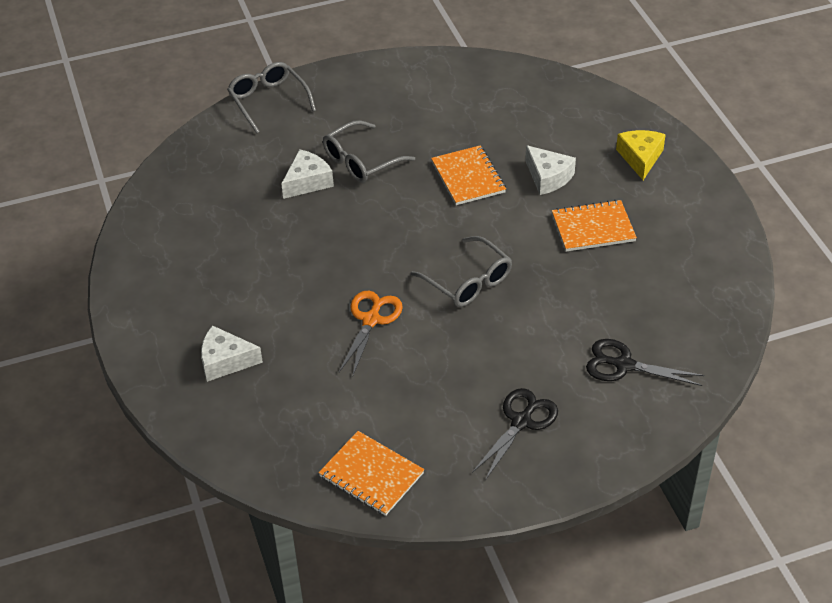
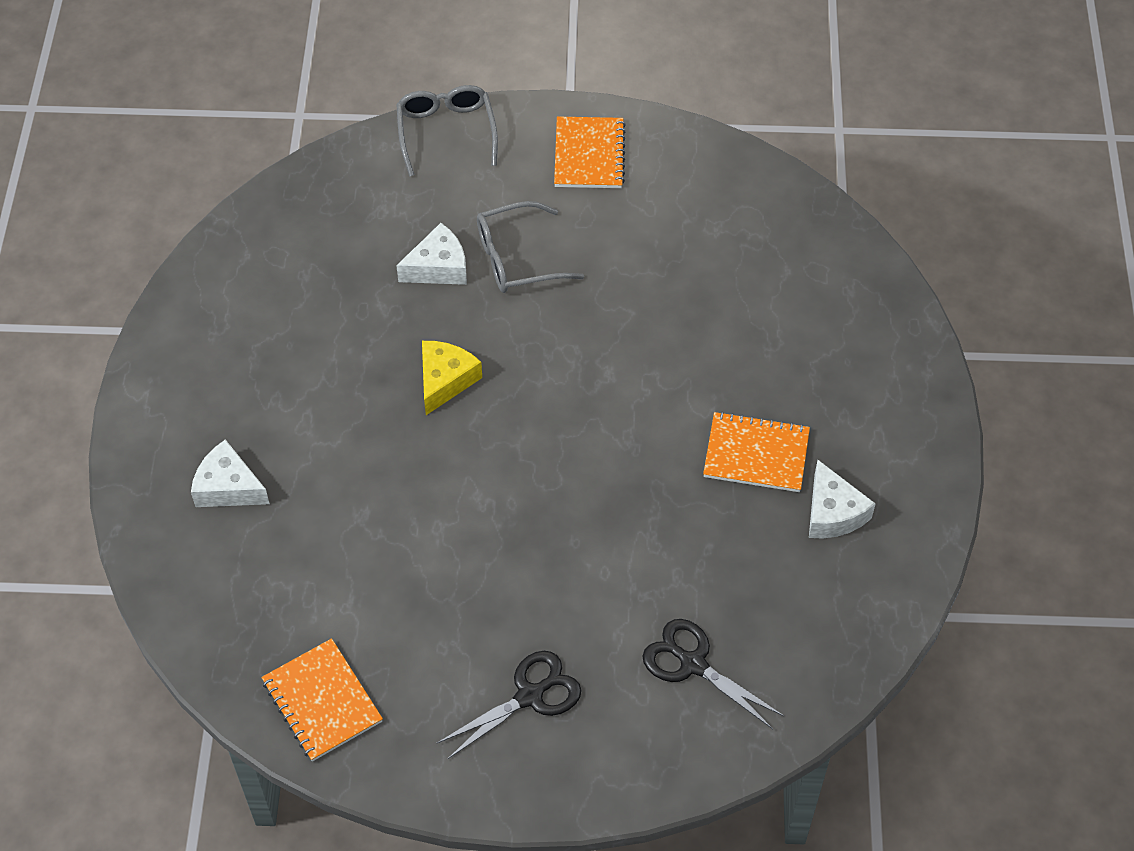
camera: 20 degrees right, 10 degrees up
orange scissors [339,291,403,377] -> none
grey glasses [410,236,512,307] -> none
orange notebook [431,146,506,205] -> orange notebook moved to [554,117,626,188]
white cheese [525,145,576,195] -> white cheese moved to [809,460,876,539]
yellow cheese [616,130,666,180] -> yellow cheese moved to [422,341,482,415]

